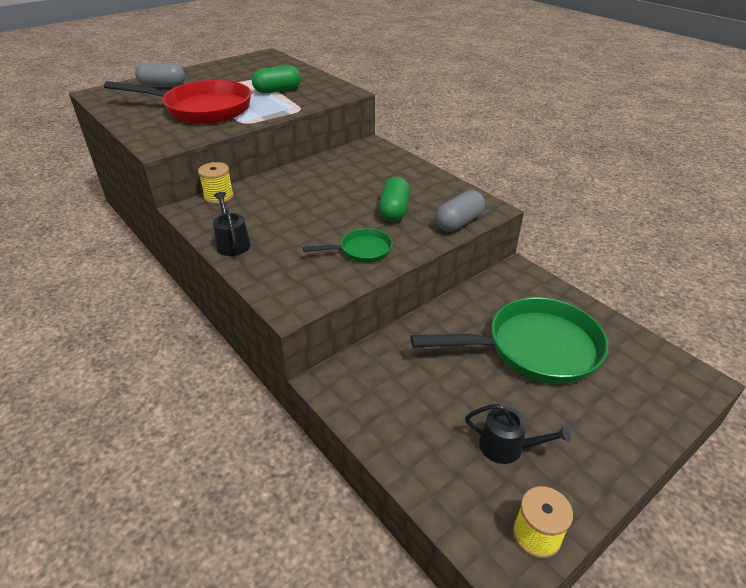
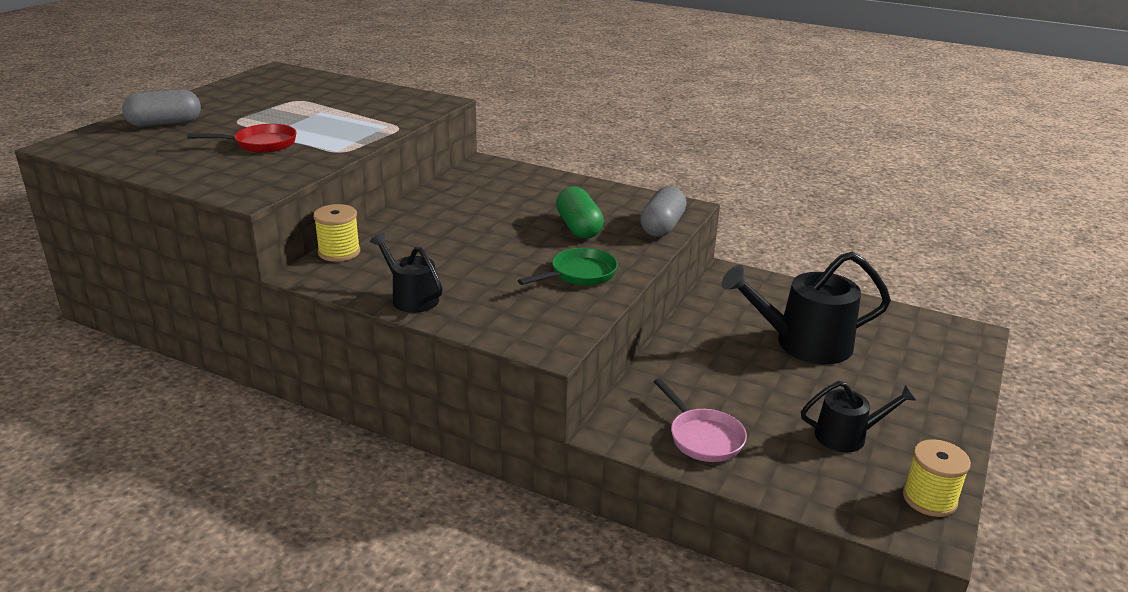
camera: 25 degrees left, 10 degrees down
red pan [104,80,251,124] -> red pan [187,124,297,153], size x0.49
green capsule [252,65,301,94] -> none
green pan [411,297,608,385] -> black watering can [722,252,891,364]
none -> pink pan [654,378,747,462]

